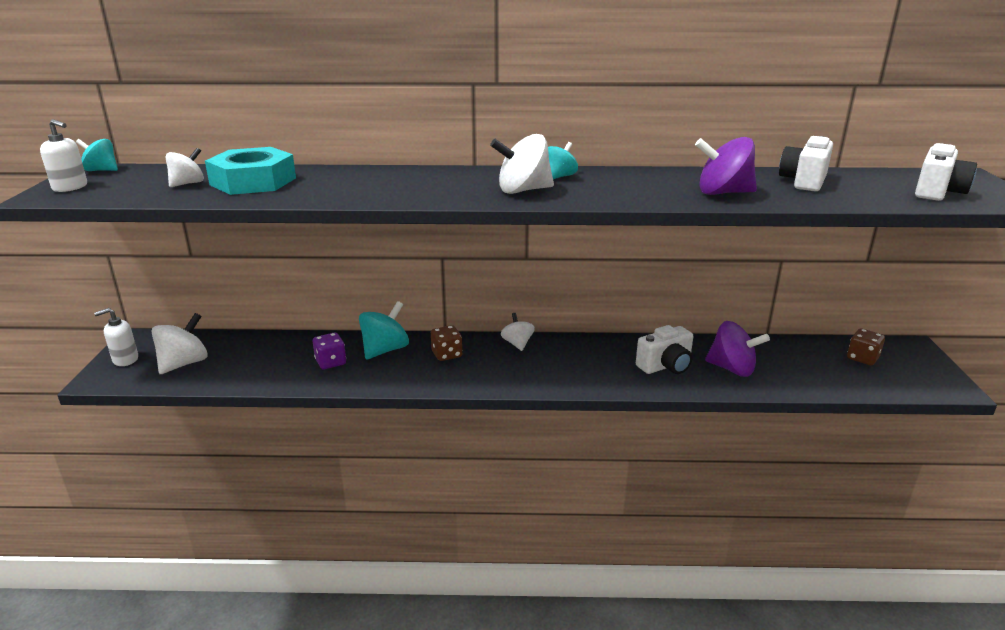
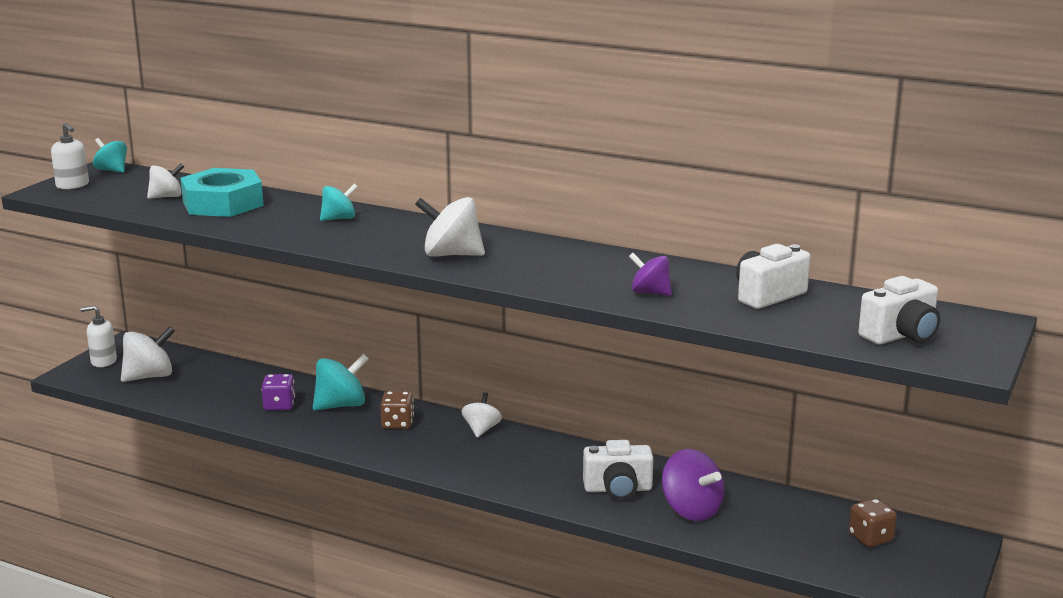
camera: 25 degrees right, 5 degrees down
turquoise spinning top [548,142,578,179] -> turquoise spinning top moved to [320,184,358,221]
purple spinning top [695,137,757,195] -> purple spinning top [629,253,672,296], size x0.63

